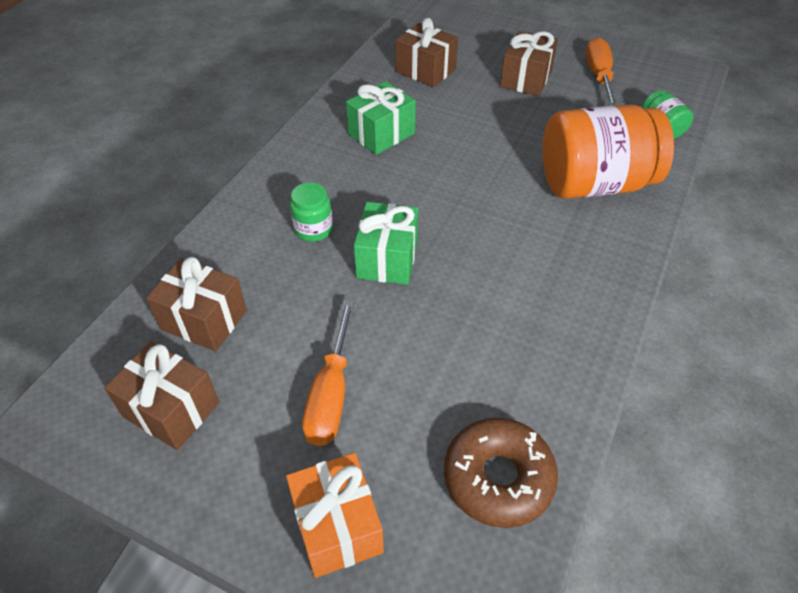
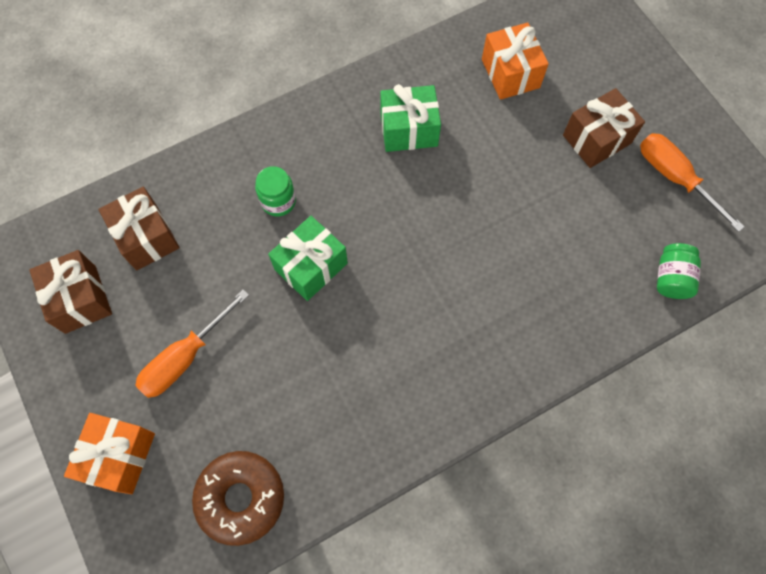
camera: 35 degrees right, 20 degrees up
brown gift [396,18,458,87] -> orange gift [482,23,549,100]
orange jar [543,104,674,199] -> none
orange screwdriver [586,37,618,106] -> orange screwdriver turned 75 degrees counterclockwise [640,133,744,232]

